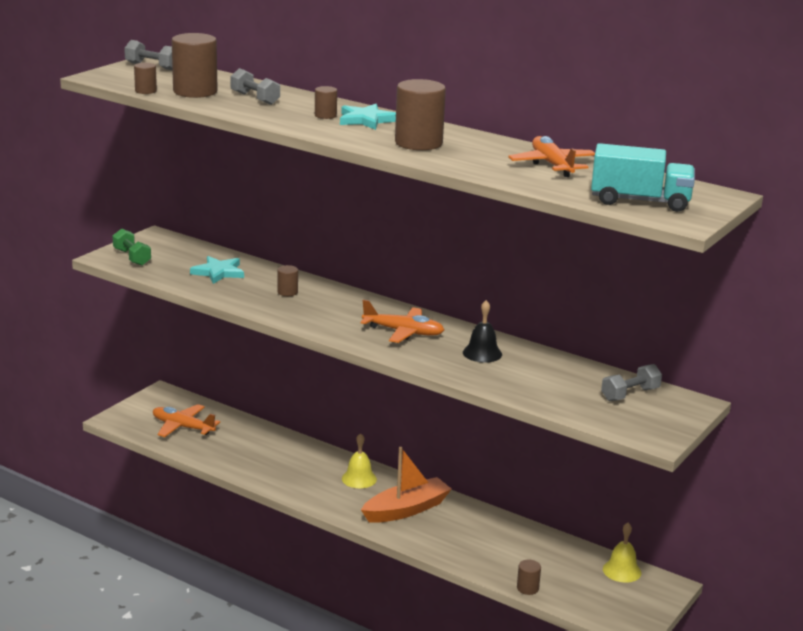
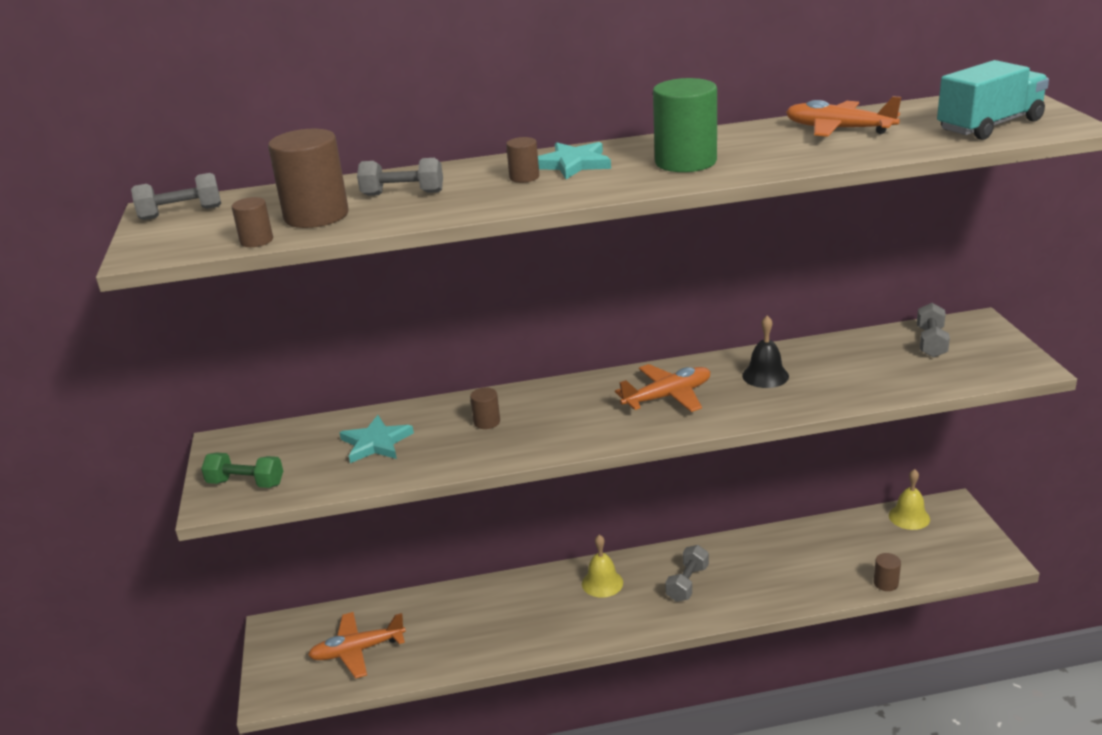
camera: 40 degrees left, 5 degrees up
orange boat [361,447,451,523] -> grey dumbbell [665,545,709,602]
brown cylinder [395,79,446,150] -> green cylinder [653,78,717,172]

